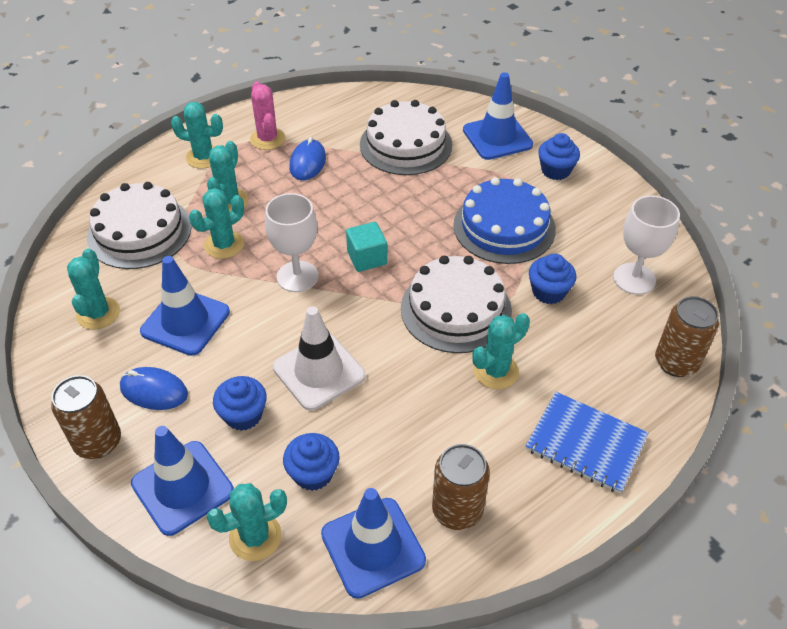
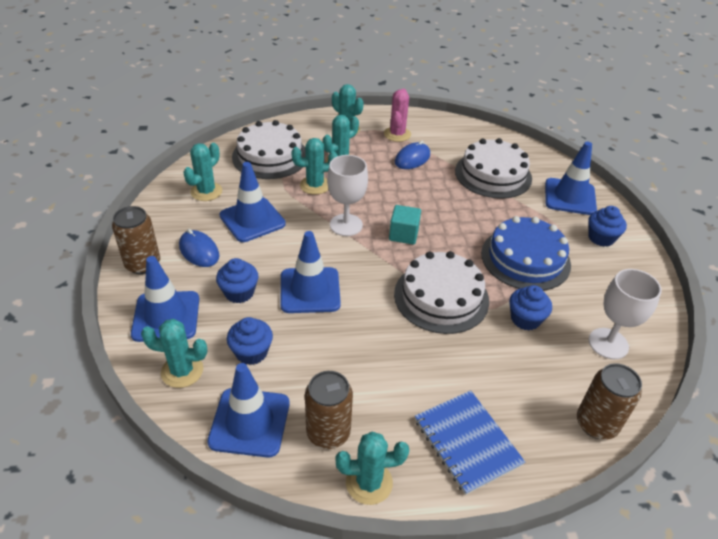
camera: 30 degrees right, 5 degrees down
white traffic cone [273,306,366,411] -> blue traffic cone [280,231,341,313]
turquoise cactus [472,313,530,389] -> turquoise cactus moved to [336,432,409,505]

